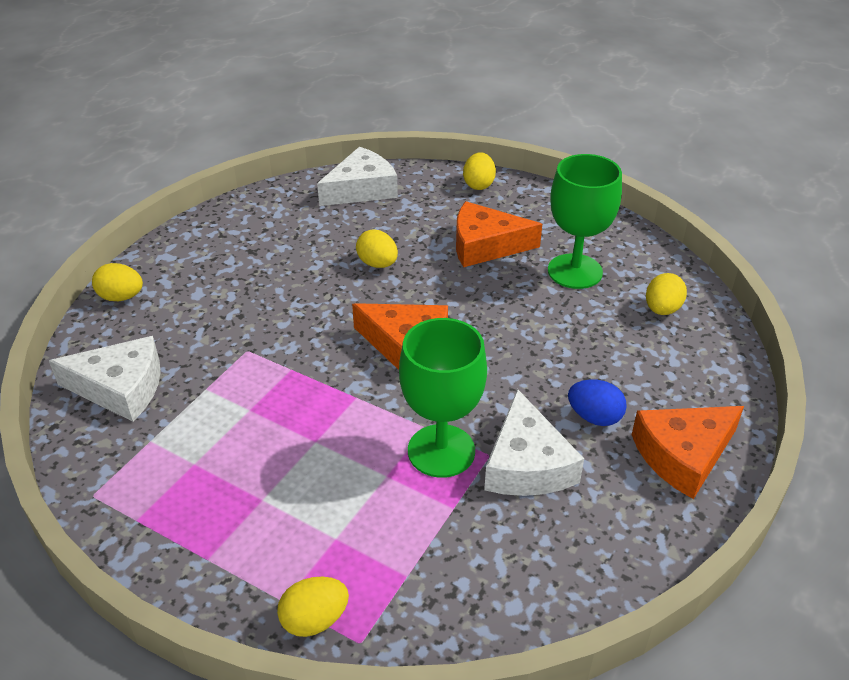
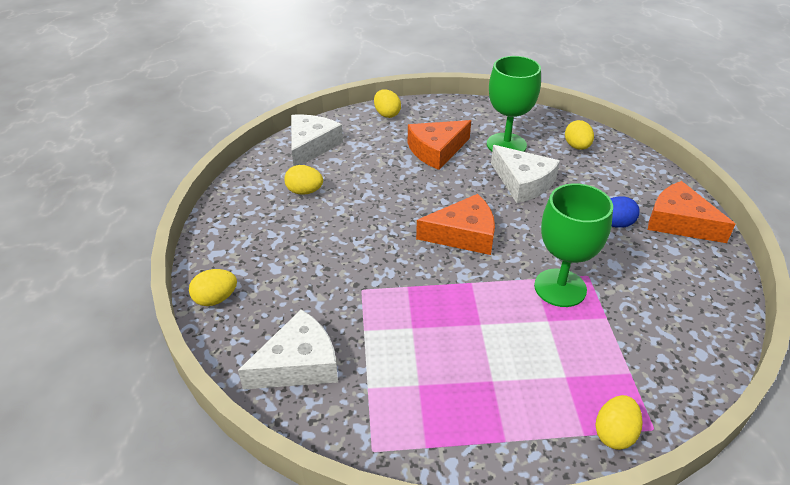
camera: 35 degrees left, 0 degrees up
yellow egg [356,230,398,268] -> yellow egg moved to [284,165,323,195]
white cheese [484,389,584,496] -> white cheese moved to [491,145,560,203]
orange cheese [632,406,744,499] -> orange cheese turned 105 degrees clockwise [648,181,735,243]

